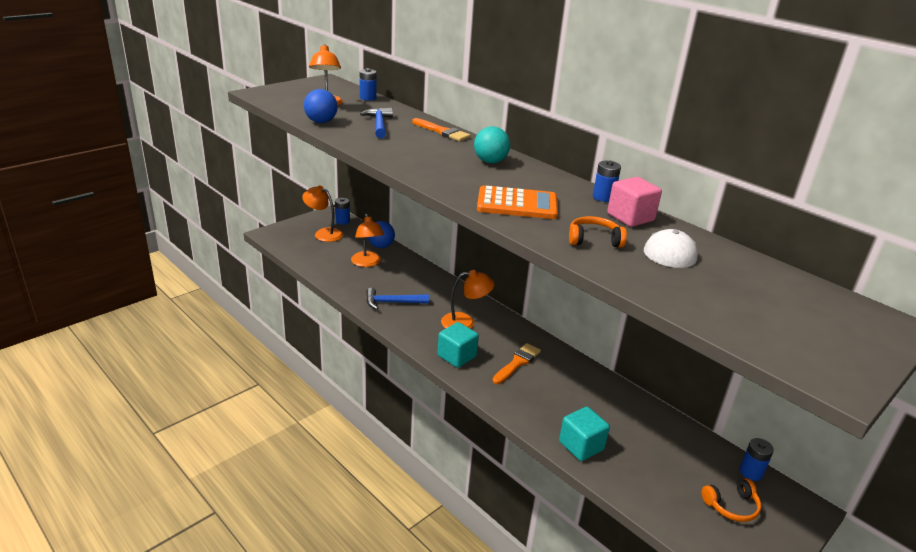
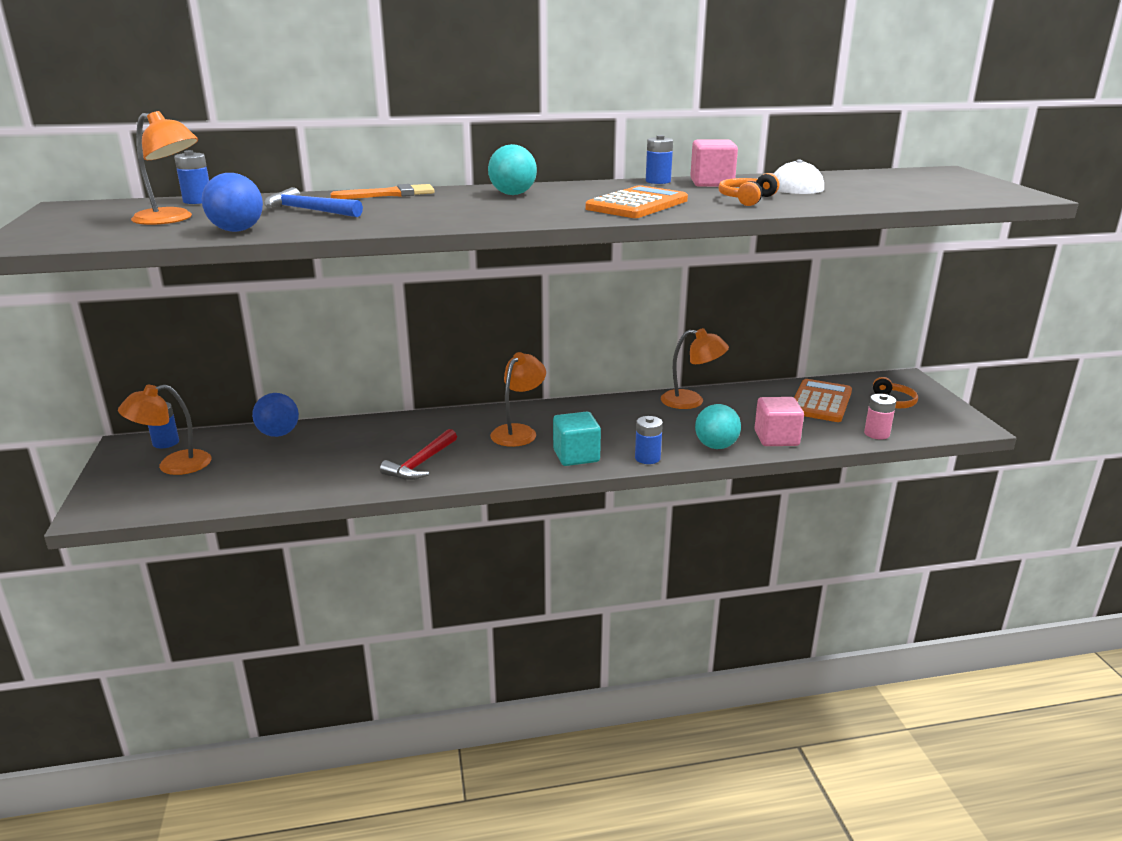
camera: 55 degrees left, 5 degrees down
orange lamp [351,214,384,267] -> orange lamp moved to [661,328,729,409]
blue hammer [366,288,429,310] -> red hammer [380,429,457,480]
orange brush [492,343,541,384] -> none
turquoise cube [559,407,610,461] -> pink cube [754,397,804,446]
blue battery [740,438,774,481] -> blue battery moved to [635,416,663,464]
none -> turquoise ball [695,404,741,449]
none -> orange calculator [794,379,852,422]
none -> pink battery [864,394,896,439]

